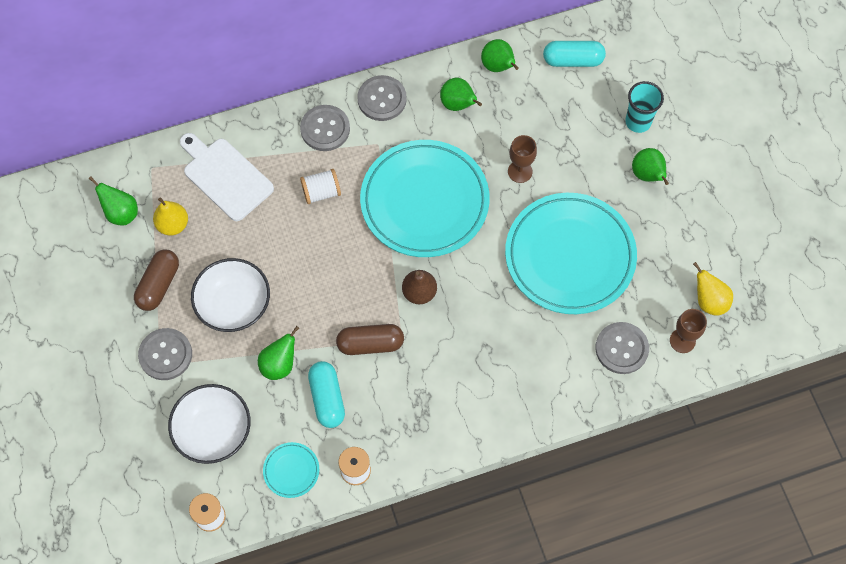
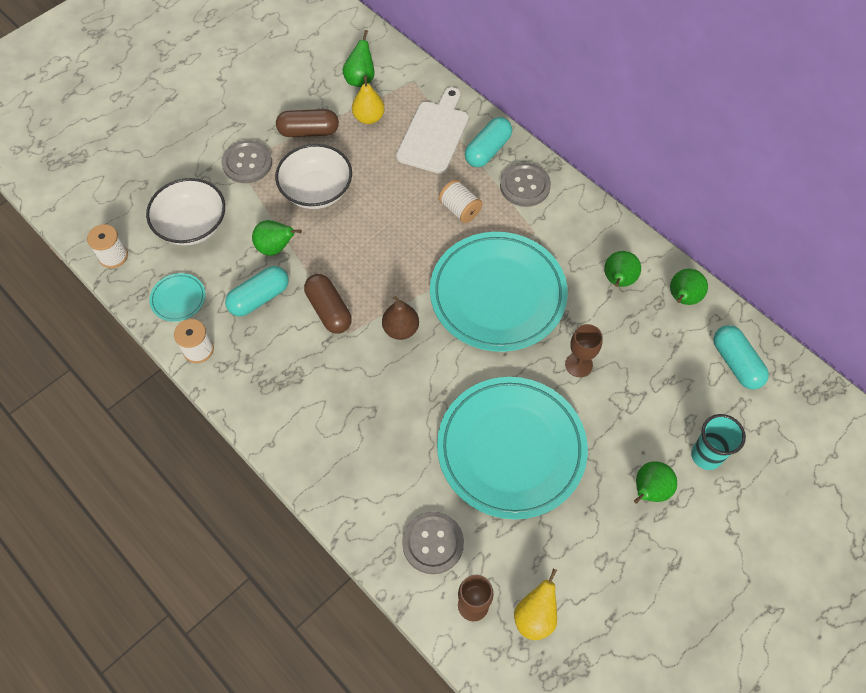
camera: 65 degrees right, 5 degrees down
grey button [357,75,407,121] -> none
none -> turquoise capsule [465,117,512,167]

